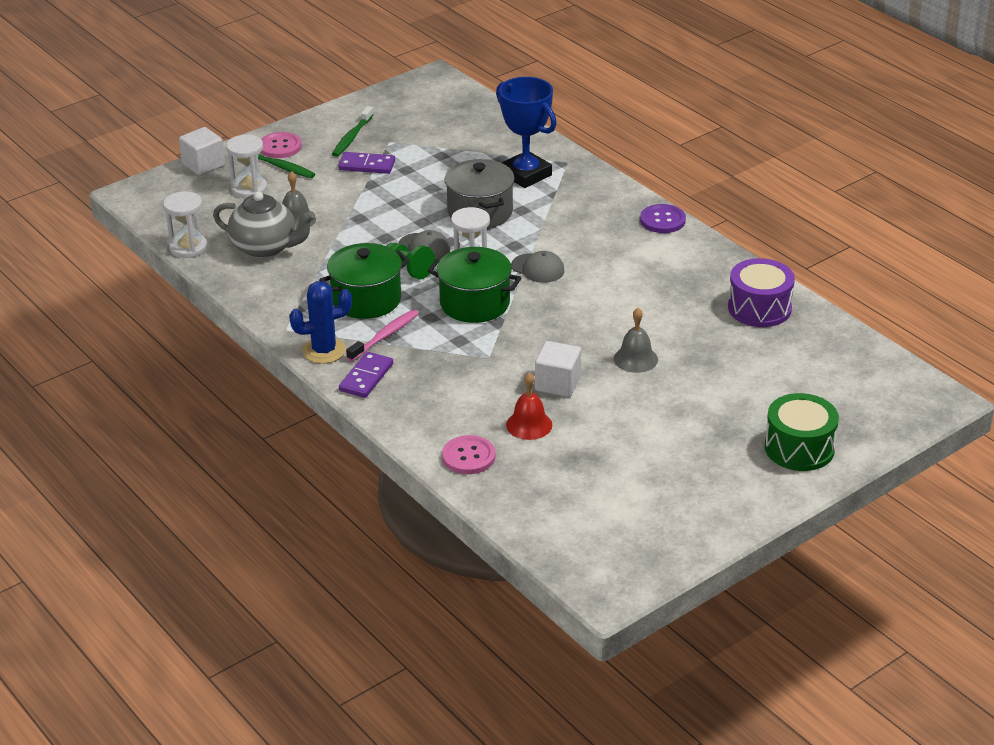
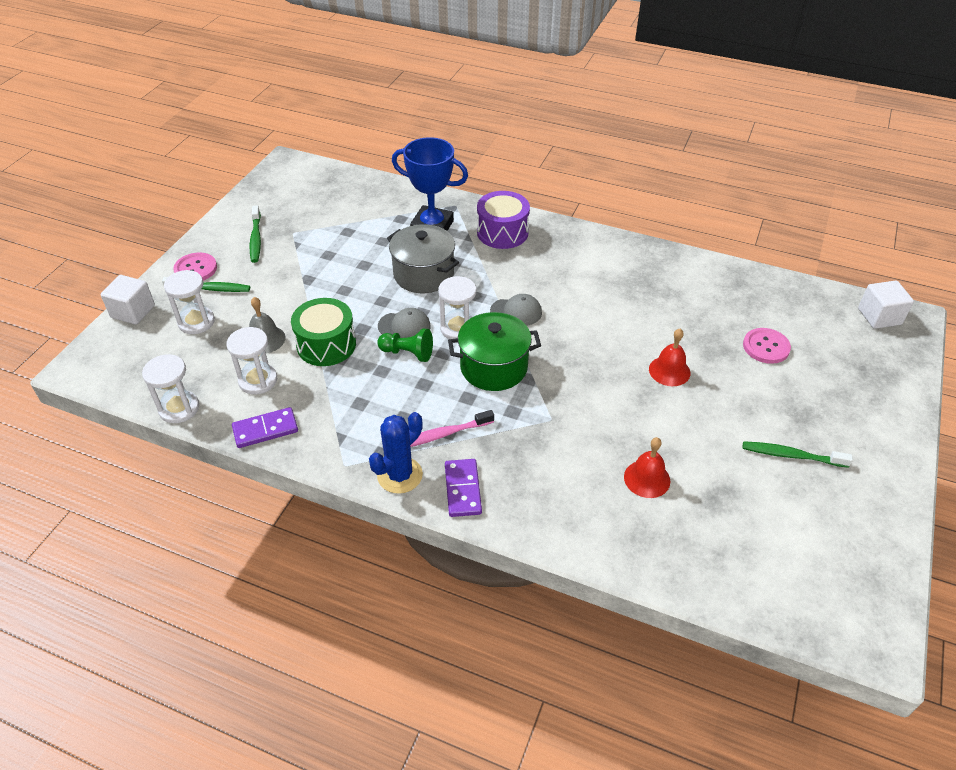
camera: 30 degrees left, 10 degrees up
grey teapot [213,191,315,258] -> white hourglass [226,327,277,394]
green pot [319,243,410,319] -> none
purple domino [338,152,395,174] -> purple domino moved to [232,407,298,448]
pink toothbrush [346,310,419,362] -> pink toothbrush turned 120 degrees counterclockwise [410,410,494,447]
pink button [442,435,496,474] -> pink button moved to [743,328,791,364]
white cube [535,341,581,397] -> white cube moved to [858,280,914,329]
grey bell [614,308,658,373] -> red bell [649,329,690,386]
purple button [640,204,686,233] -> none
purple drum [728,258,795,327] -> purple drum moved to [477,191,530,249]
green drum [765,393,839,471] -> green drum moved to [291,298,356,366]
none -> green toothbrush [743,441,853,468]

